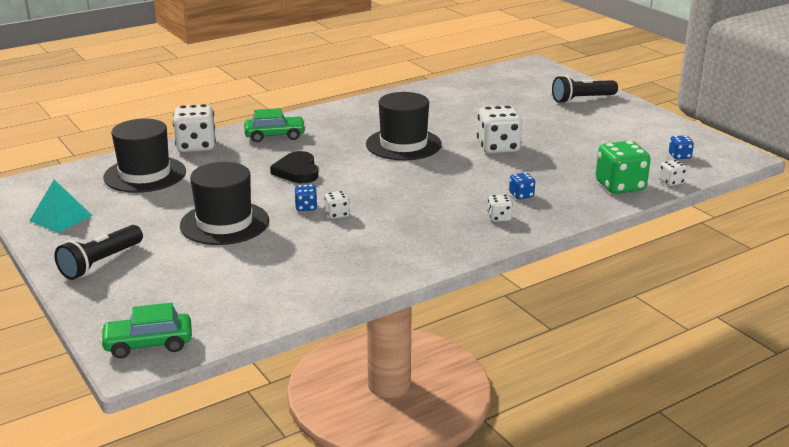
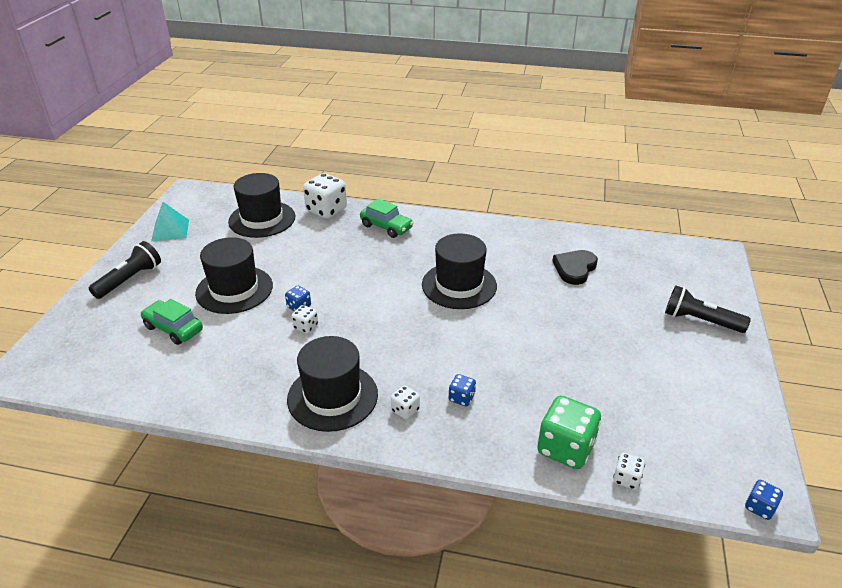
camera: 45 degrees right, 10 degrees up
black flashlight [55,225,143,280] -> black flashlight turned 135 degrees clockwise [89,241,161,299]
green car [100,303,192,358] -> green car moved to [140,299,203,345]
black heart [270,151,318,183] -> black heart moved to [552,250,598,285]
white dice [477,106,522,153] -> none
blue dice [669,136,694,159] -> blue dice moved to [745,480,783,520]
none -> black hat [287,336,378,432]

